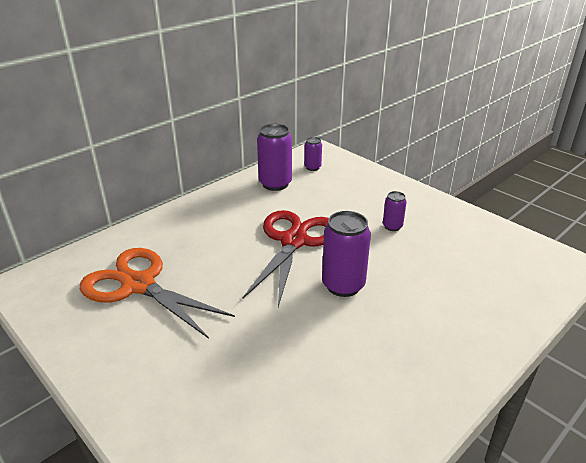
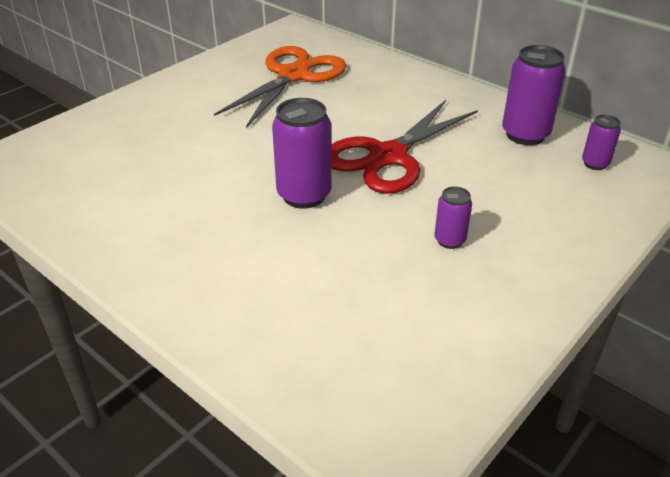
camera: 85 degrees right, 5 degrees up
red scissors [243,210,329,307] -> red scissors turned 120 degrees clockwise [331,100,478,194]

